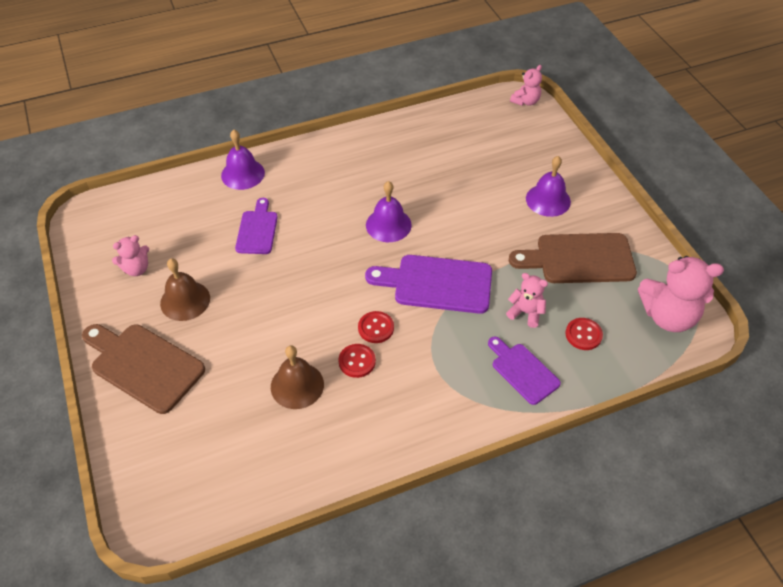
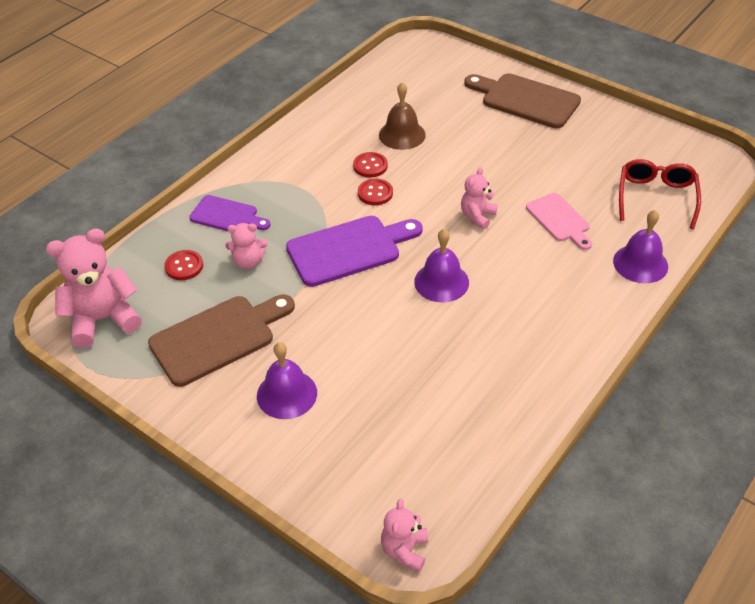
camera: 150 degrees right, 5 degrees down
brown cutting board [82,324,205,414] -> brown cutting board turned 150 degrees counterclockwise [464,73,581,128]
pink teddy bear [112,235,149,276] -> pink teddy bear moved to [461,167,498,229]
brown bell [160,258,210,321] -> none
purple cutting board [235,198,278,254] -> pink cutting board [526,193,592,250]
none -> red glasses [619,159,701,229]

